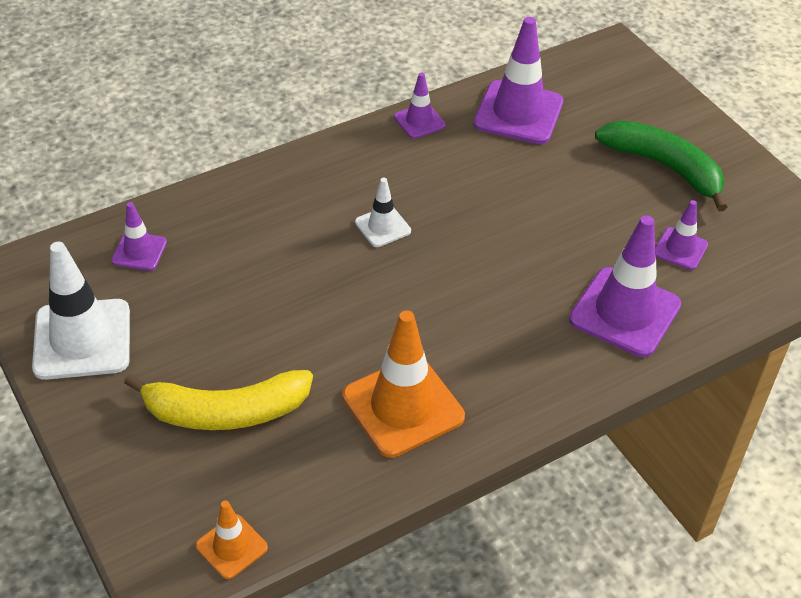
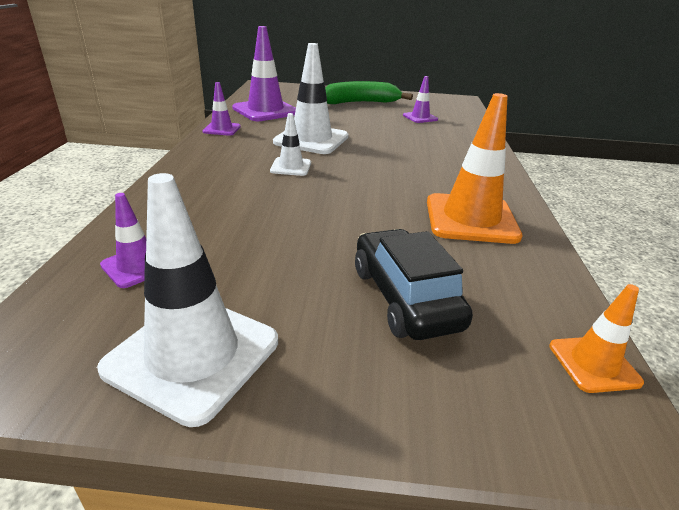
camera: 55 degrees left, 15 degrees down
yellow banana [124,370,313,430] -> black car [355,229,473,340]
purple traffic cone [569,215,681,357] -> none
none -> white traffic cone [273,43,348,154]

